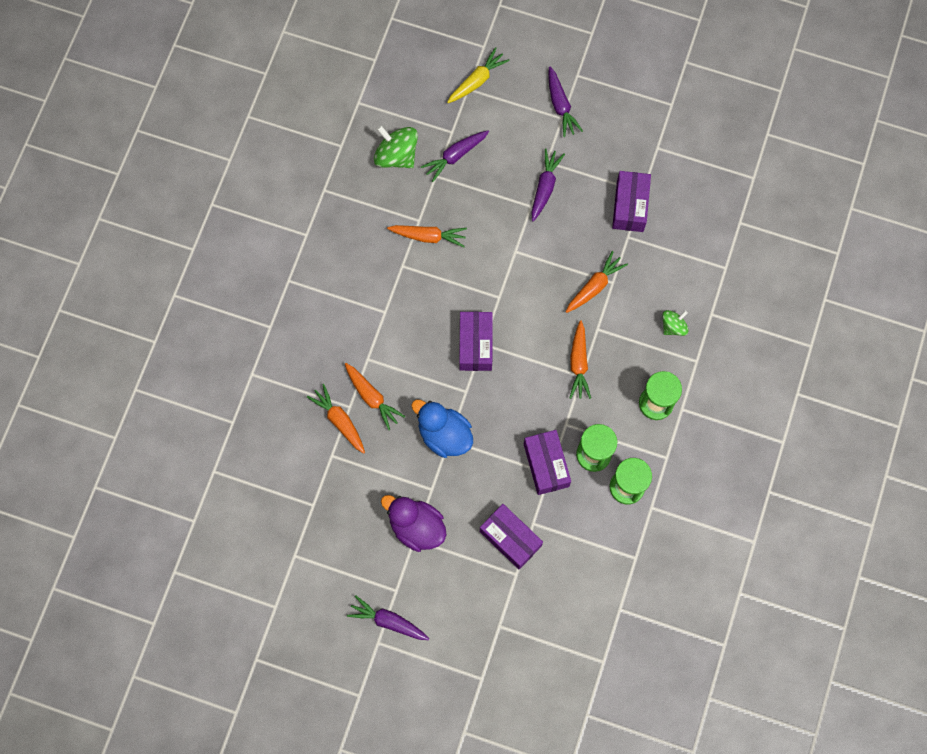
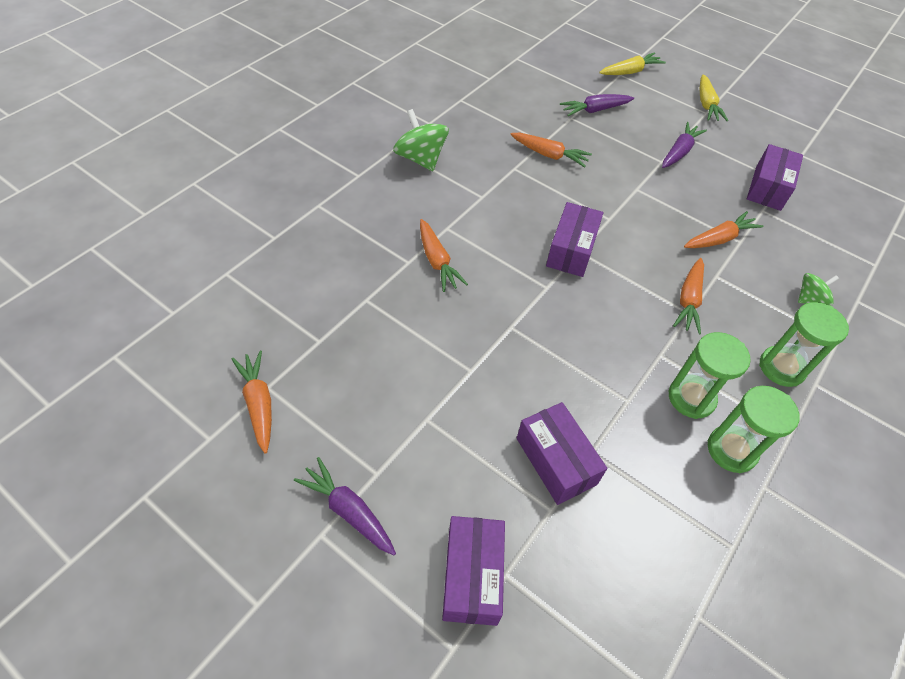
camera: 15 degrees right, 20 degrees down
orange carrot [307,384,365,454] -> orange carrot moved to [232,351,272,454]
green spinning top [374,125,418,168] -> green spinning top moved to [393,109,449,171]
purple duck [381,495,446,552] -> none
blue duck [411,400,473,458] -> none
purple box [524,430,571,495] -> purple box moved to [442,516,505,626]
purple carrot [548,67,583,137] -> yellow carrot [700,75,728,122]

